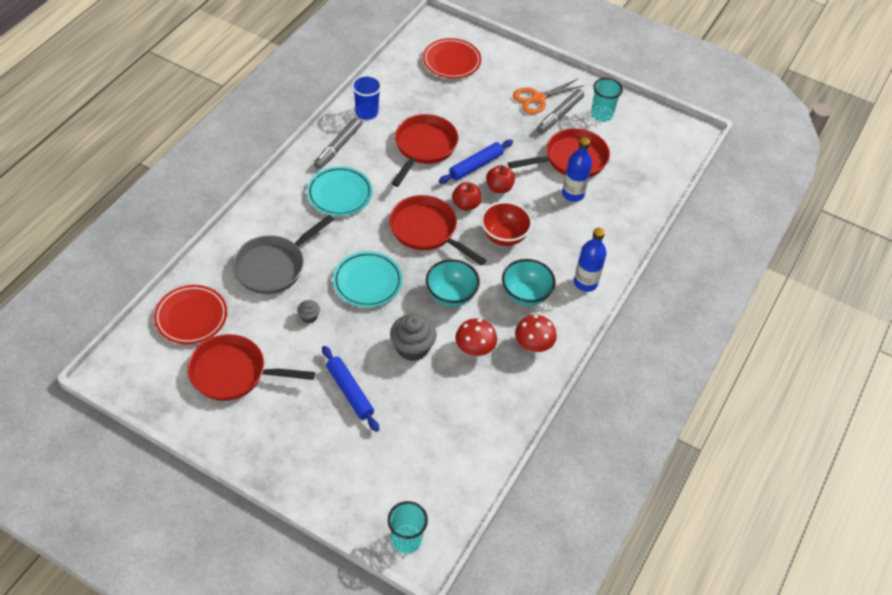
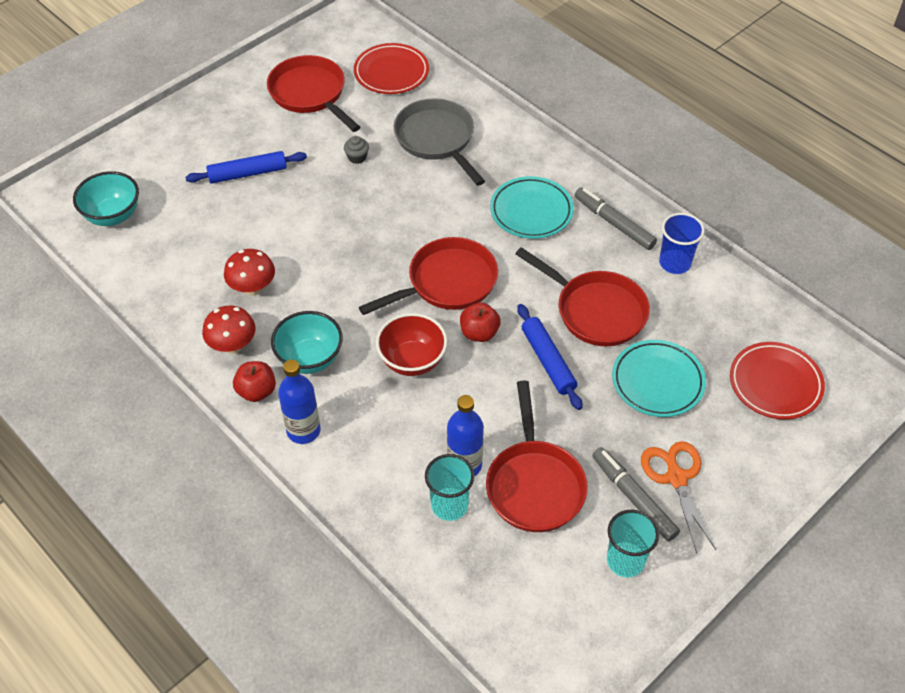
camera: 110 degrees right, 0 degrees up
red pan [187,334,315,401] -> red pan turned 60 degrees counterclockwise [267,55,360,132]
turquoise plate [333,251,403,307] -> turquoise plate moved to [612,340,706,417]
turquoise cup [388,501,428,554] -> turquoise cup moved to [425,454,475,521]
grey cupcake [390,314,437,361] -> none
turquoise bowl [426,259,480,307] -> turquoise bowl moved to [73,171,139,226]
red apple [486,165,515,193] -> red apple moved to [233,361,276,402]

